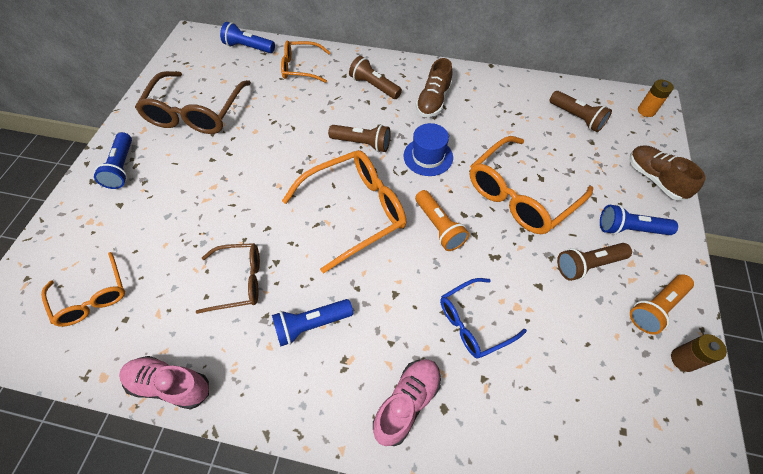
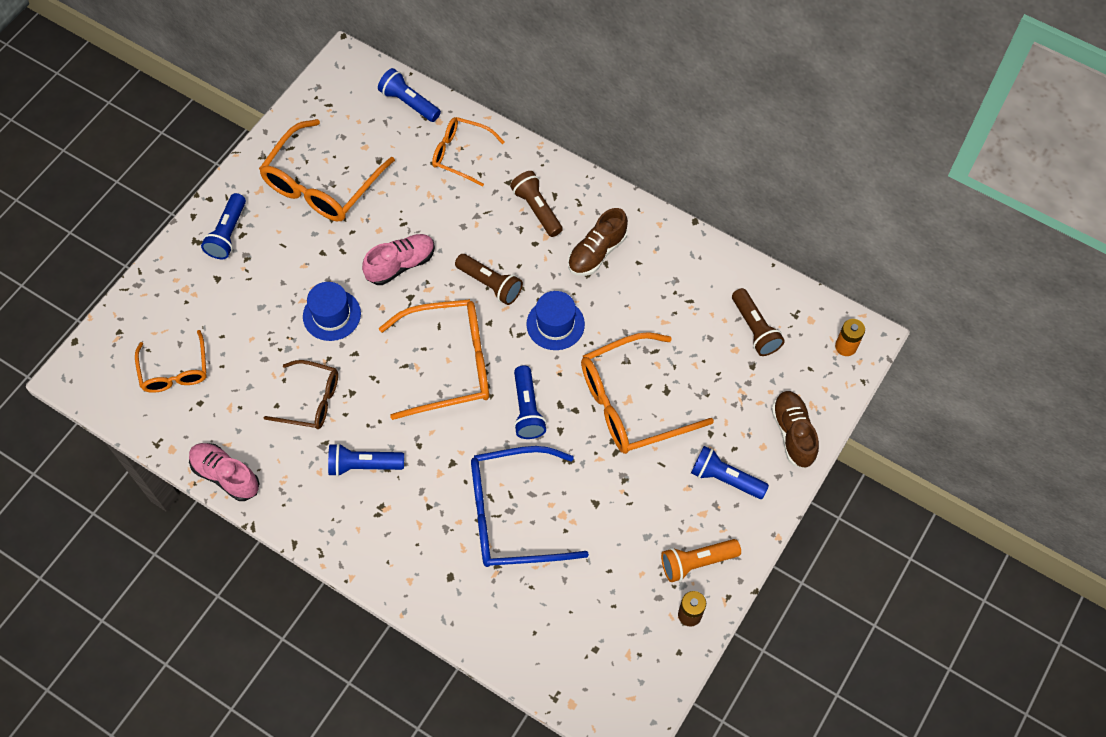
camera: 20 degrees right, 5 degrees up
brown glasses [135,71,251,134] -> orange glasses [259,119,395,221]
pink shoe [373,359,441,446] -> pink shoe moved to [362,234,435,285]
orange flashlight [415,190,469,251] -> blue flashlight [514,365,547,439]
blue glasses [440,278,527,359] -> blue glasses [471,446,589,567], size x1.67
brown flashlight [557,243,632,281] -> none
none -> blue hat [303,282,361,341]

